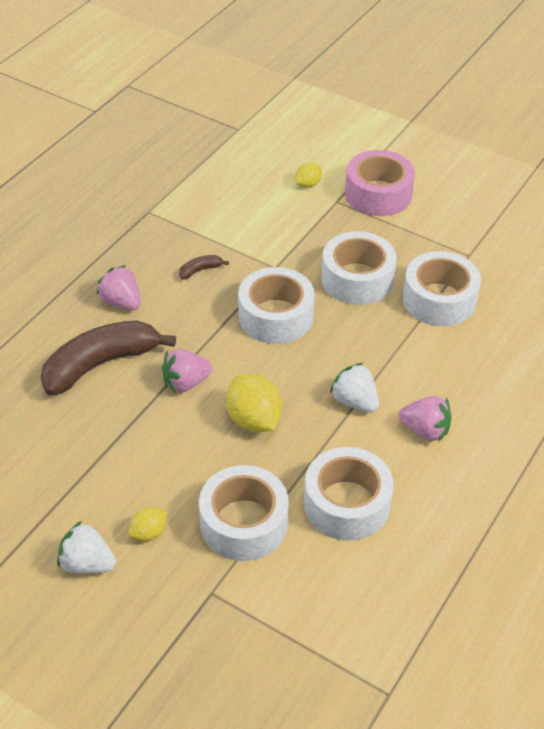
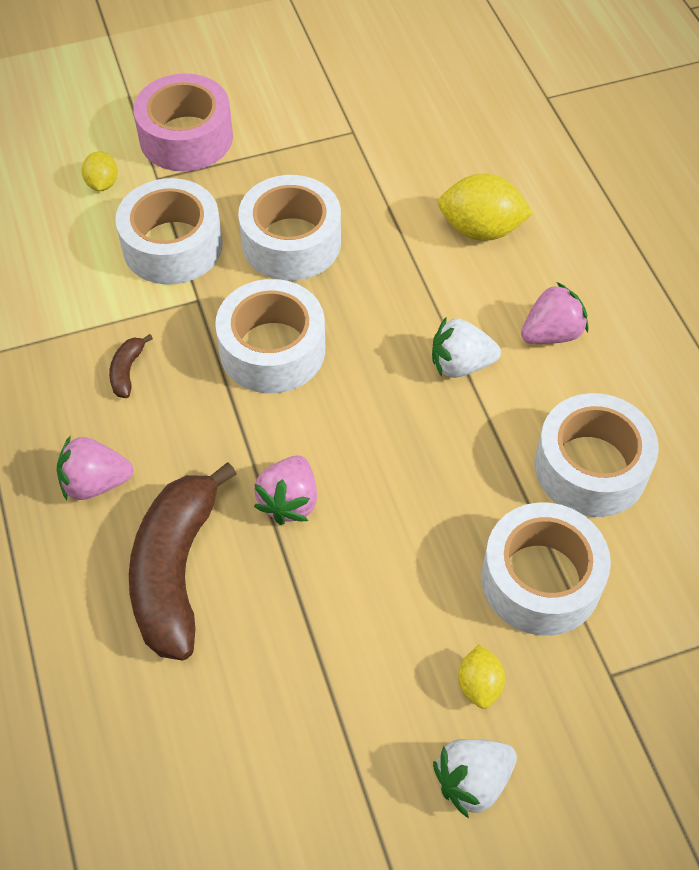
camera: 50 degrees left, 10 degrees up
yellow lemon [226,374,282,432] -> yellow lemon moved to [438,174,533,241]
white tape [403,251,481,326] -> white tape moved to [115,178,222,285]

